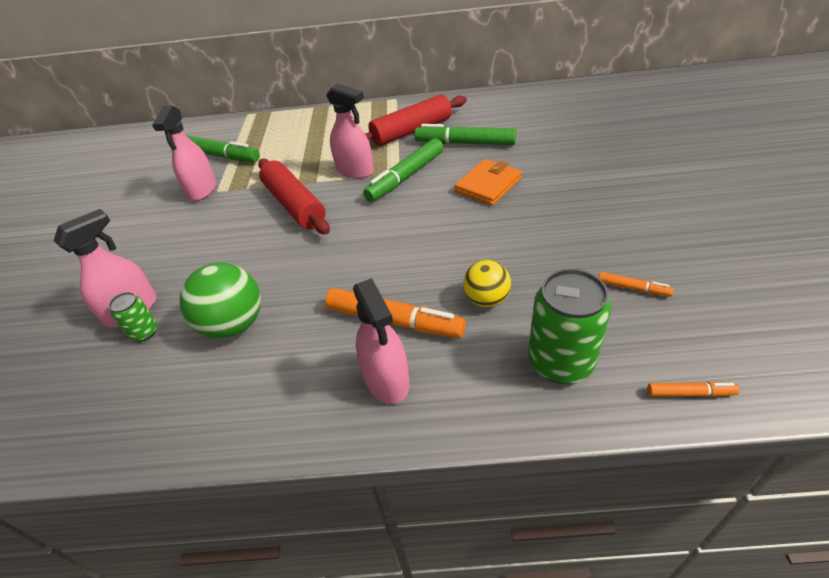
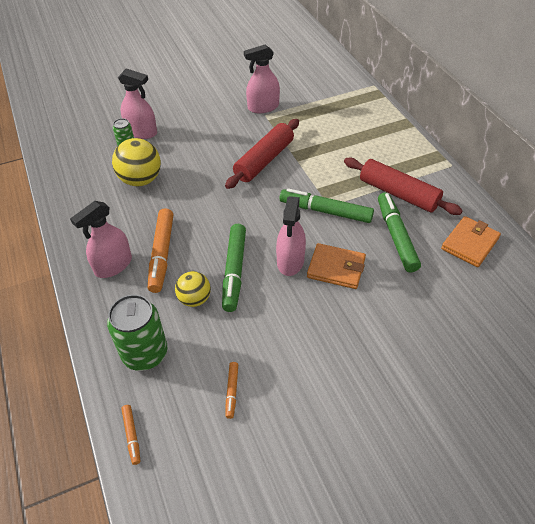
camera: 65 degrees right, 5 degrees up
green ball [180,263,261,339] -> yellow ball [112,138,161,186]
green marker [186,135,260,162] -> green marker moved to [222,224,246,312]
pink spray bottle [326,83,374,179] -> pink spray bottle moved to [276,196,306,276]
none -> orange wallet [441,216,501,267]

